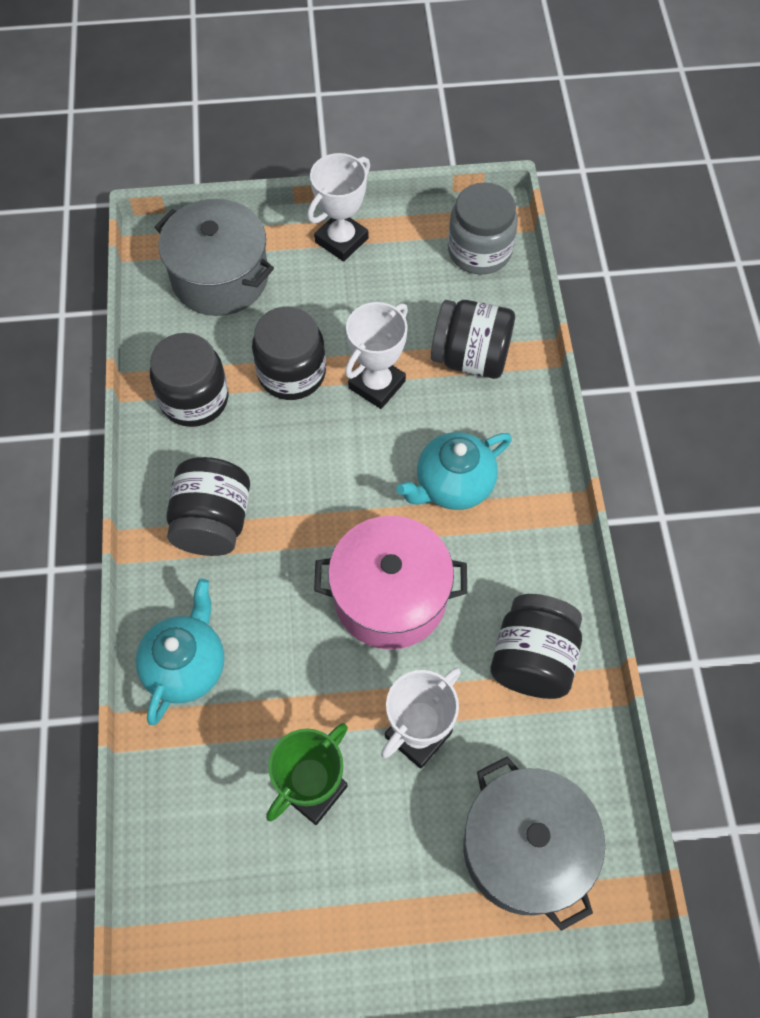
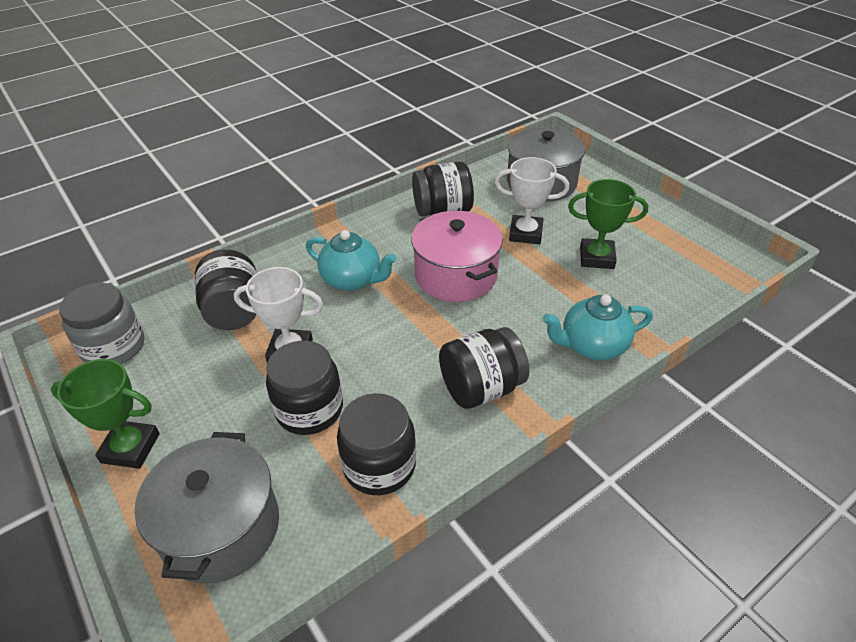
camera: 120 degrees left, 20 degrees down
white trophy [307,153,370,261] -> green trophy [51,359,160,469]

